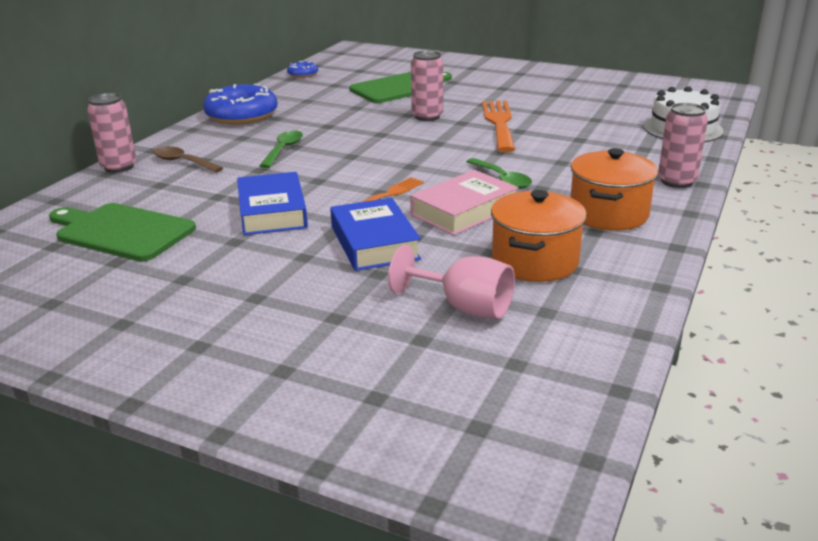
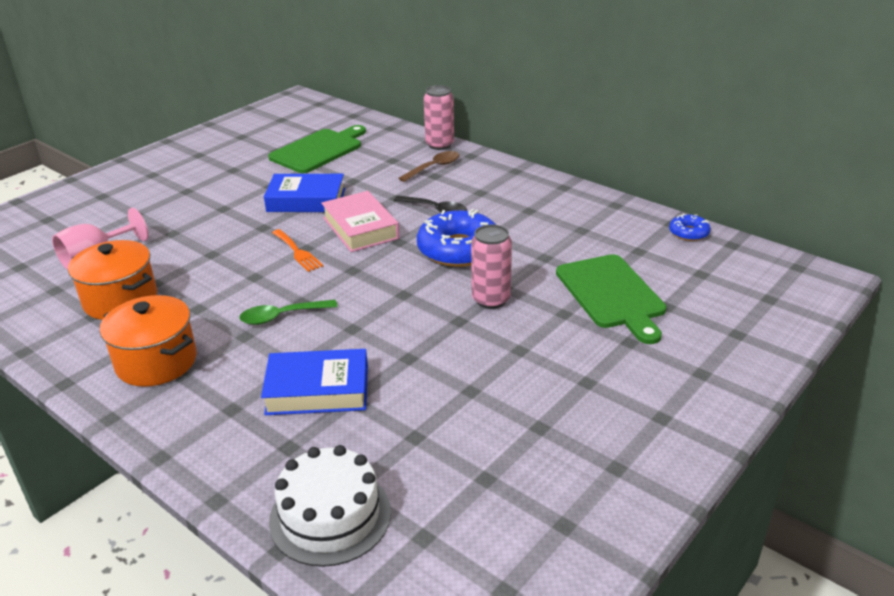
camera: 105 degrees right, 5 degrees up
blue donut [203,84,278,125] -> blue donut moved to [417,209,496,267]
green spoon [259,131,303,168] -> black spoon [394,195,467,213]
blue book [330,198,421,271] -> blue book moved to [261,349,368,415]
pink book [410,170,519,235] -> pink book moved to [321,191,400,252]
orange fork [482,101,515,152] -> none
pink can [658,103,708,188] -> none

